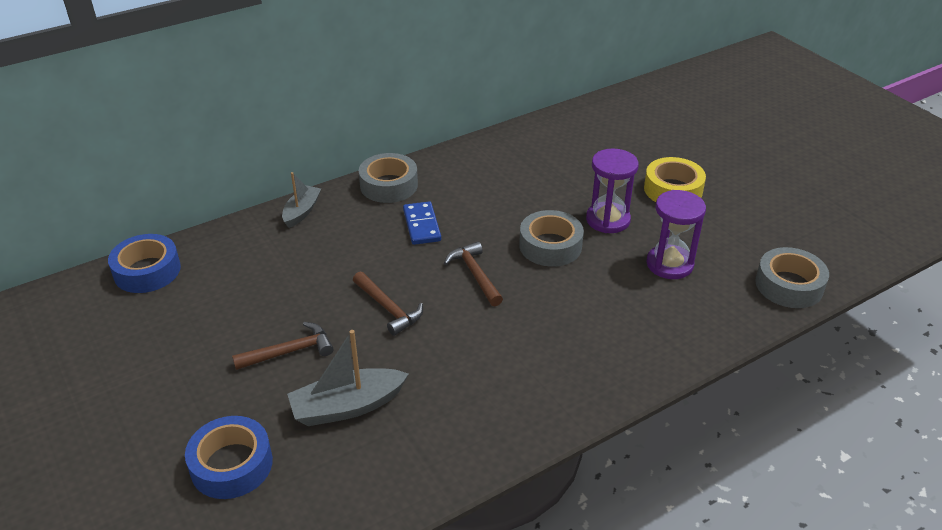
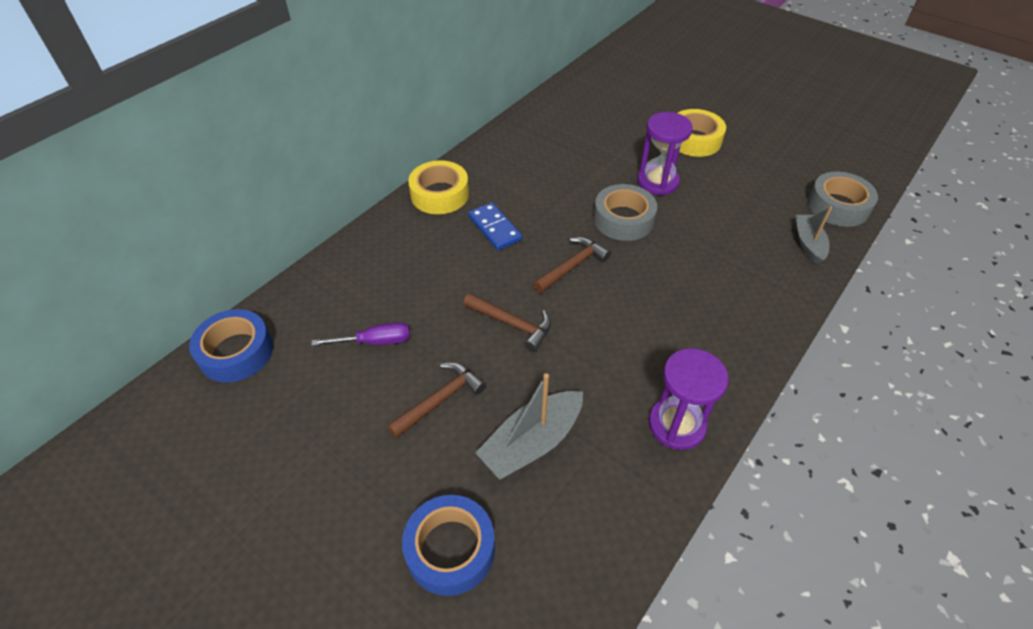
camera: 20 degrees left, 10 degrees up
grey boat [282,172,321,228] -> grey boat moved to [796,207,832,264]
grey tape [359,153,418,203] -> yellow tape [408,160,469,214]
brown hammer [444,241,503,307] -> brown hammer turned 90 degrees clockwise [533,237,611,293]
purple hourglass [647,190,706,279] -> purple hourglass moved to [649,348,729,450]
none -> purple screwdriver [311,322,410,346]

